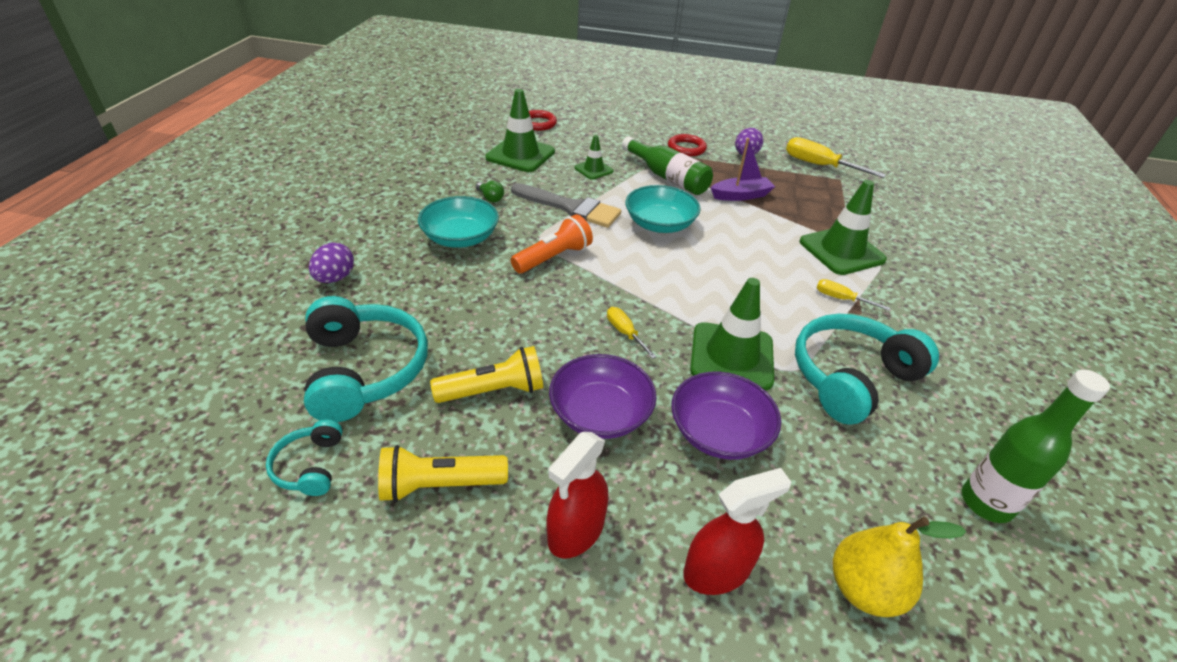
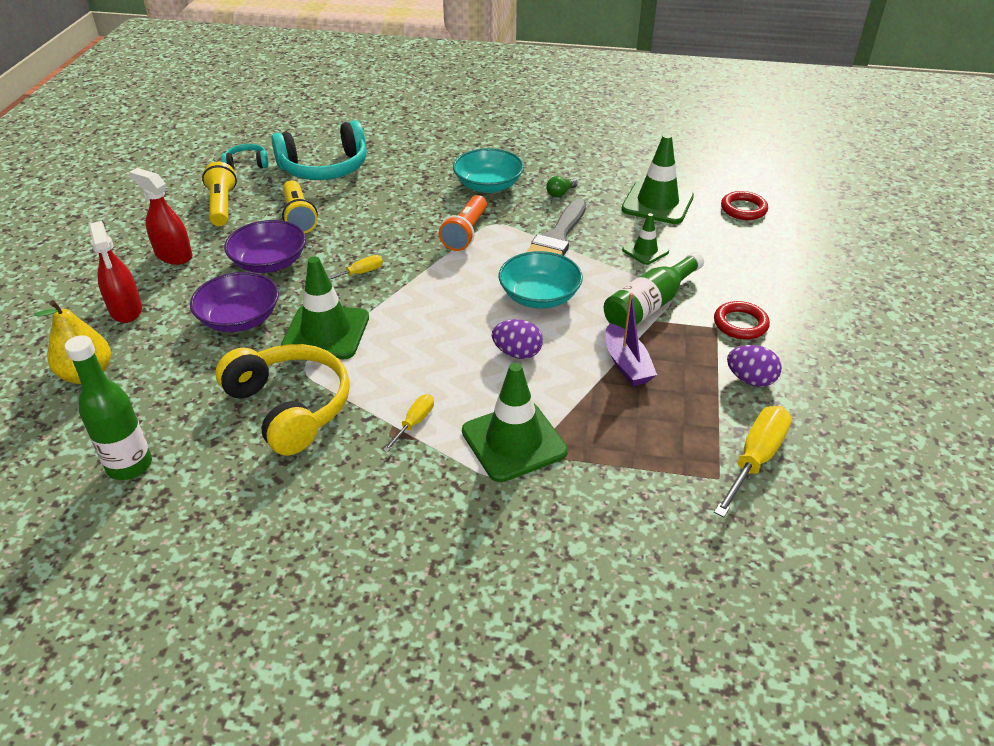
camera: 90 degrees right, 0 degrees up
purple egg [309,243,354,283] -> purple egg moved to [492,319,543,359]
orange flashlight [511,214,593,273] -> orange flashlight turned 60 degrees clockwise [439,195,487,251]
turquoise headphones [795,314,939,425] -> yellow headphones [215,344,350,456]

